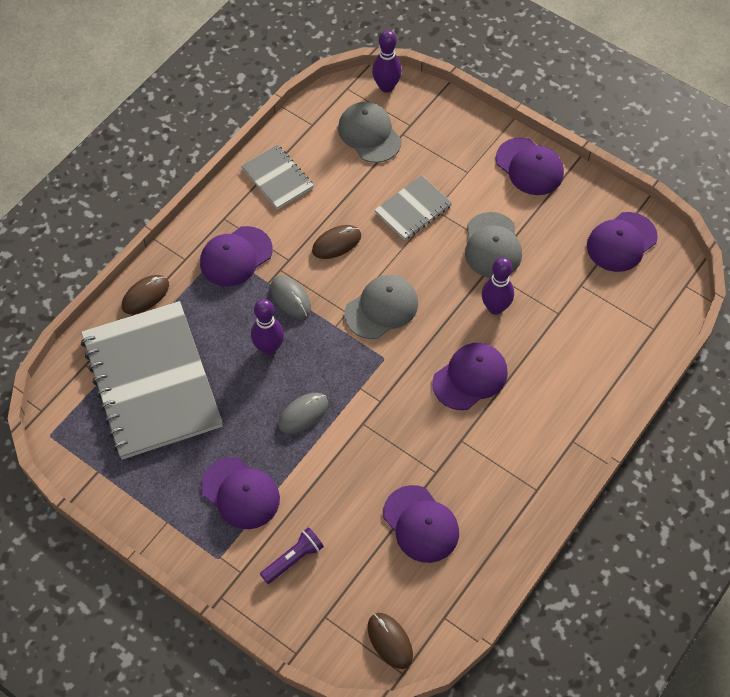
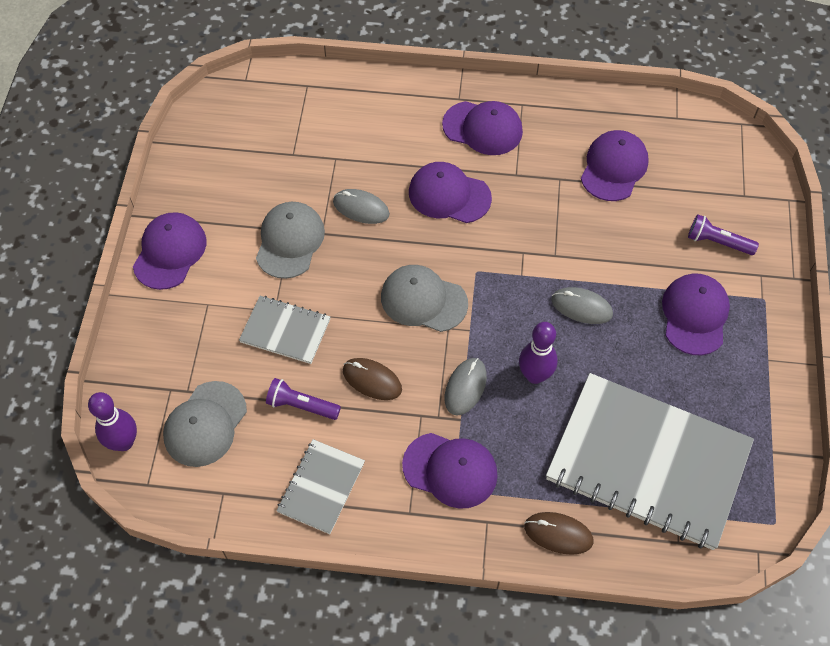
camera: 120 degrees left, 0 degrees up
grey notebook [81,301,223,460] -> grey notebook turned 75 degrees clockwise [546,373,754,550]
brown mouse [368,613,413,669] -> none
grey cap [465,212,522,278] -> grey cap turned 45 degrees counterclockwise [256,202,325,279]
purple bowling pin [482,257,514,315] -> grey mouse [333,189,390,224]
purple cap [587,212,658,272] -> purple cap moved to [442,101,523,155]
none -> purple flashlight [266,378,341,420]

